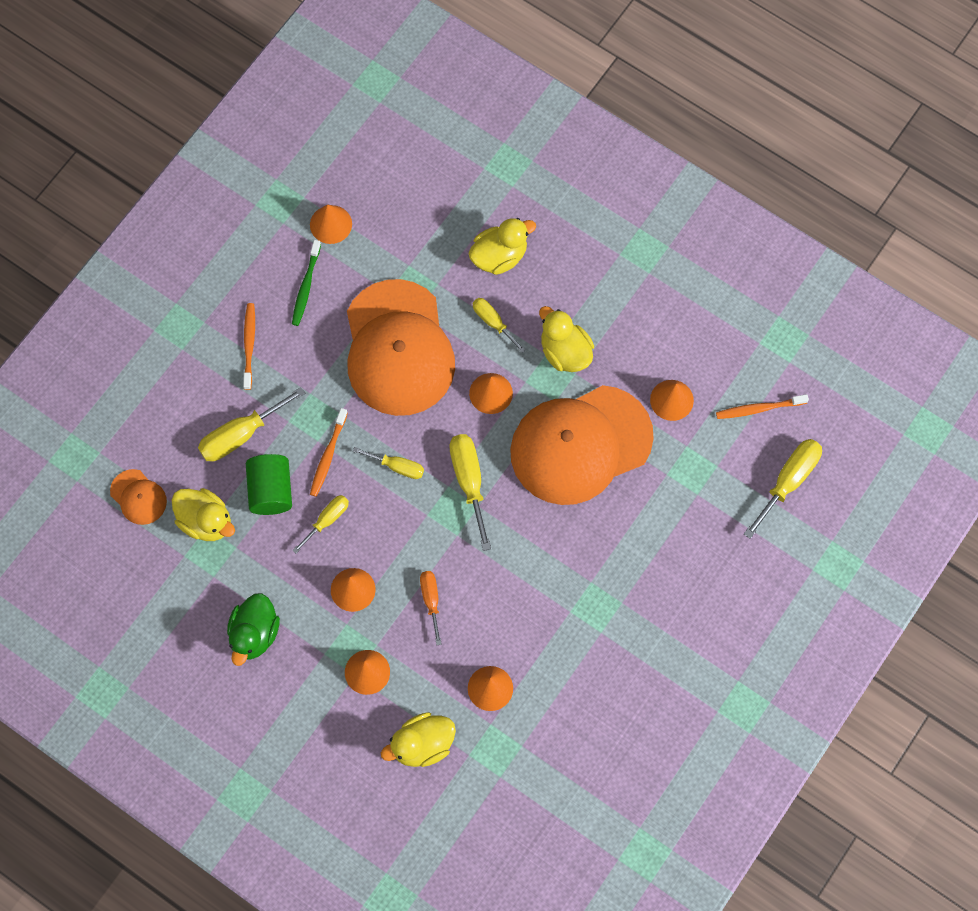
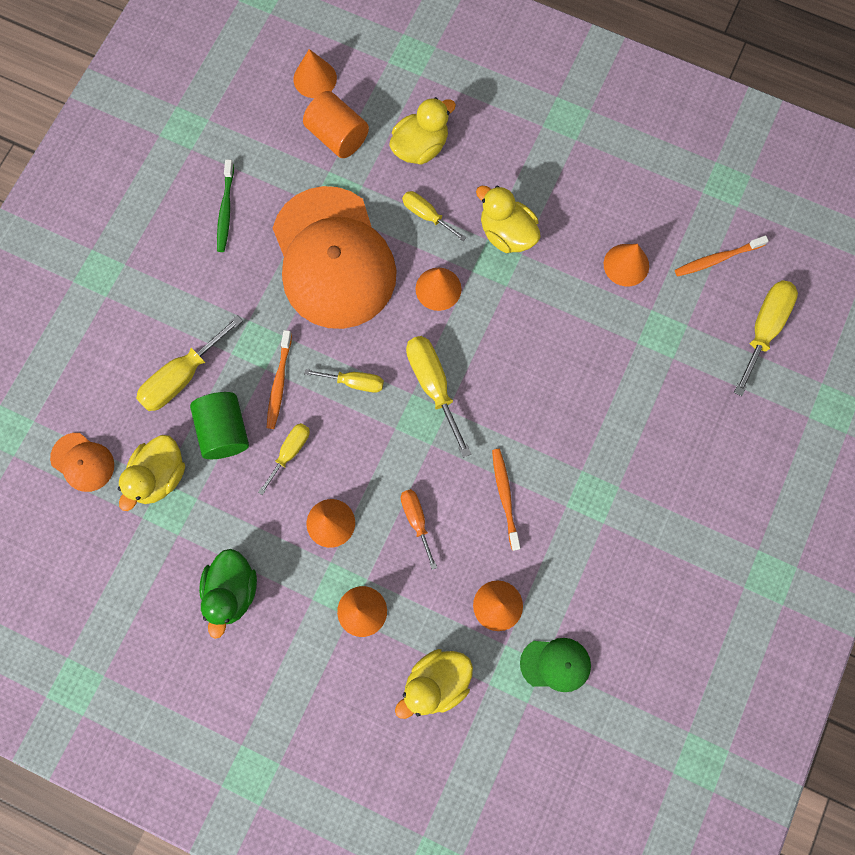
camera: 10 degrees left, 5 degrees up
yellow duck [172,488,235,541] -> yellow duck turned 90 degrees clockwise [118,435,185,511]
orange toothbrush [243,303,255,390] -> orange toothbrush moved to [492,449,520,551]
orange cone [310,205,352,244] -> orange cone moved to [293,49,337,98]
orange cap [510,385,654,505] -> none
none -> orange cylinder [303,91,369,158]
none -> green cap [520,638,591,692]

